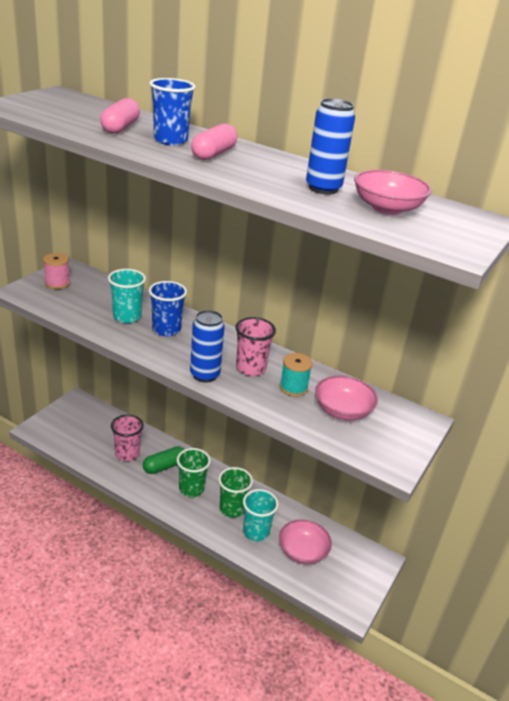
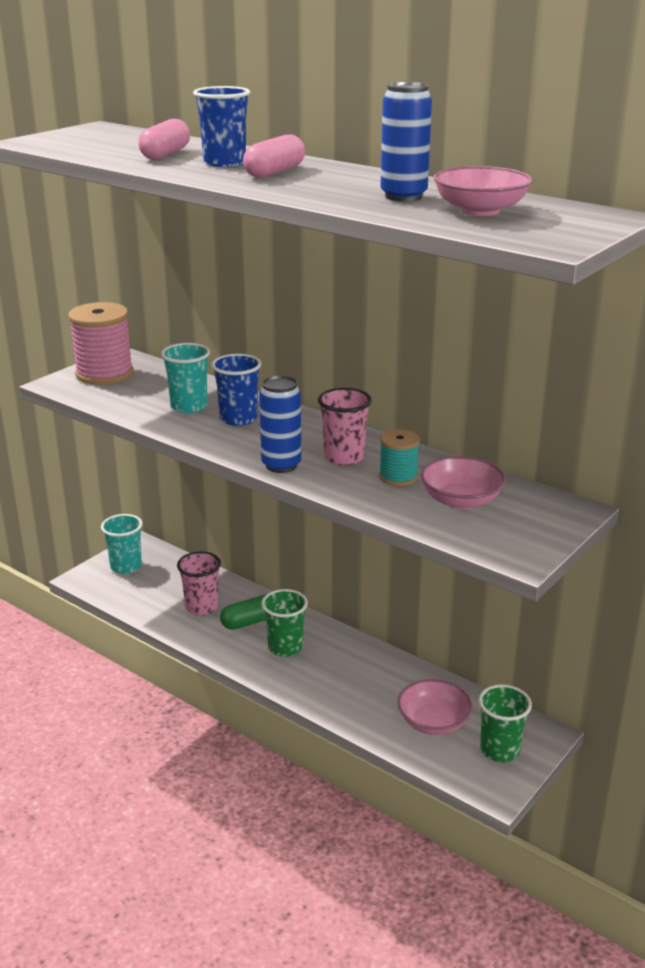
camera: 10 degrees right, 5 degrees down
pink spool [43,253,70,289] -> pink spool [68,302,134,385], size x1.79
green cup [218,467,253,518] -> green cup moved to [479,684,532,762]
turquoise cup [243,489,279,541] -> turquoise cup moved to [101,514,143,574]

